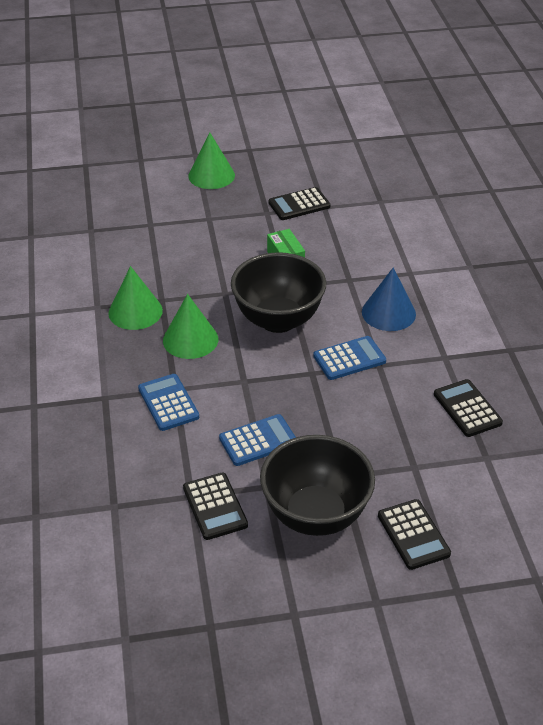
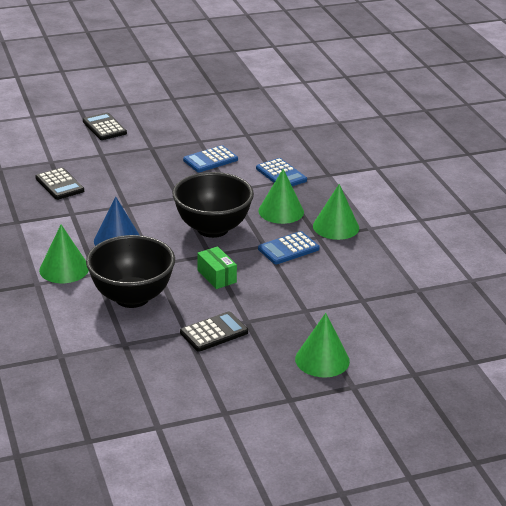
camera: 170 degrees right, 10 degrees down
black calculator [183,472,248,540] -> none
black bowl [260,435,375,536] -> black bowl moved to [86,235,175,308]
blue calculator [313,336,386,380] -> blue calculator moved to [258,231,320,264]
none -> green cone [39,225,89,283]

